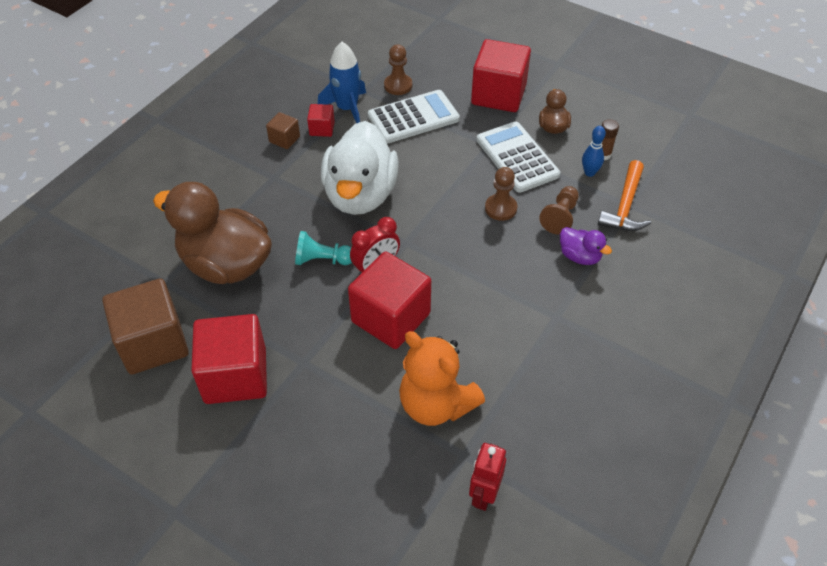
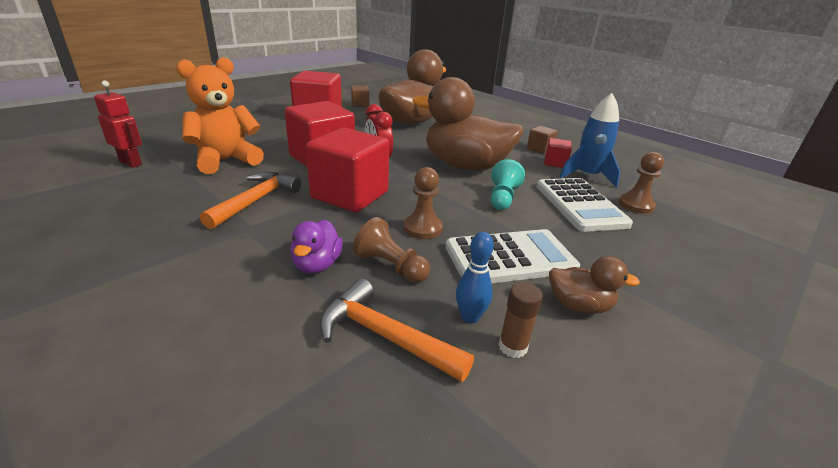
camera: 100 degrees right, 20 degrees down
brown cube [102,278,189,375] -> brown cube [351,86,369,107], size x0.47
turquoise pawn [295,231,352,265] -> turquoise pawn moved to [491,159,525,210]
white duck [321,121,399,215] -> brown duck [413,77,524,171]
red cube [471,39,531,112] -> red cube moved to [306,128,389,212]
purple duck [560,227,612,265] -> purple duck turned 45 degrees counterclockwise [290,220,343,273]
none -> orange hammer [200,172,301,229]

